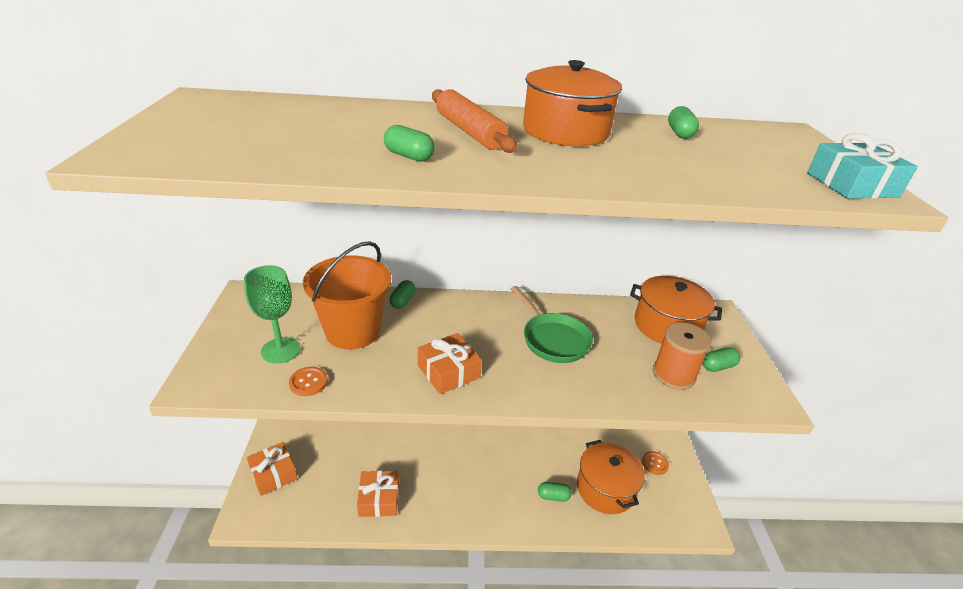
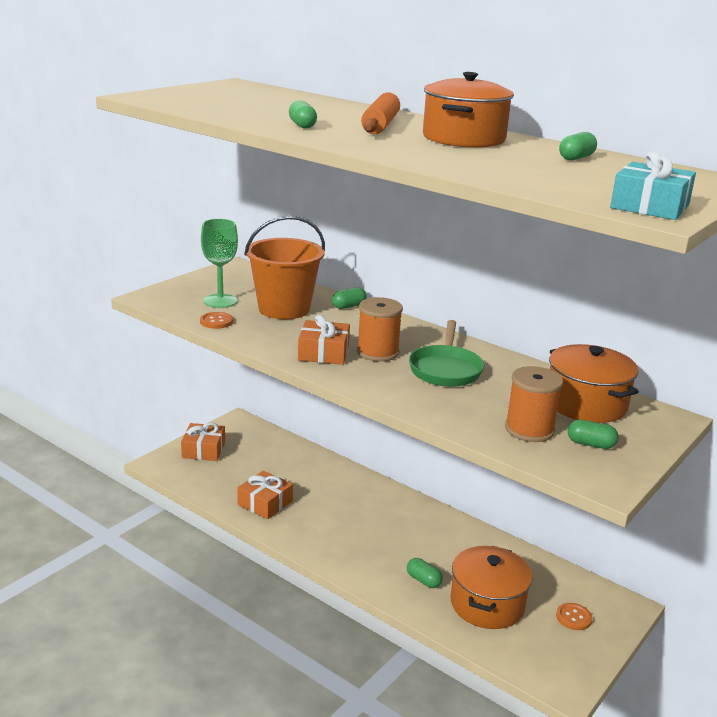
camera: 40 degrees right, 10 degrees down
none -> orange spool [357,297,403,362]

